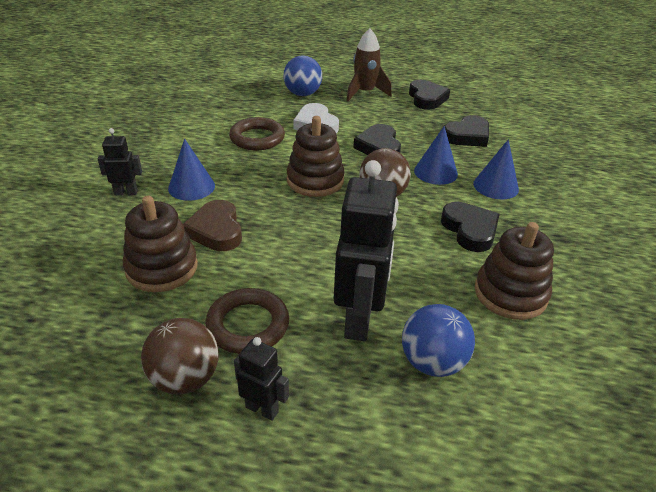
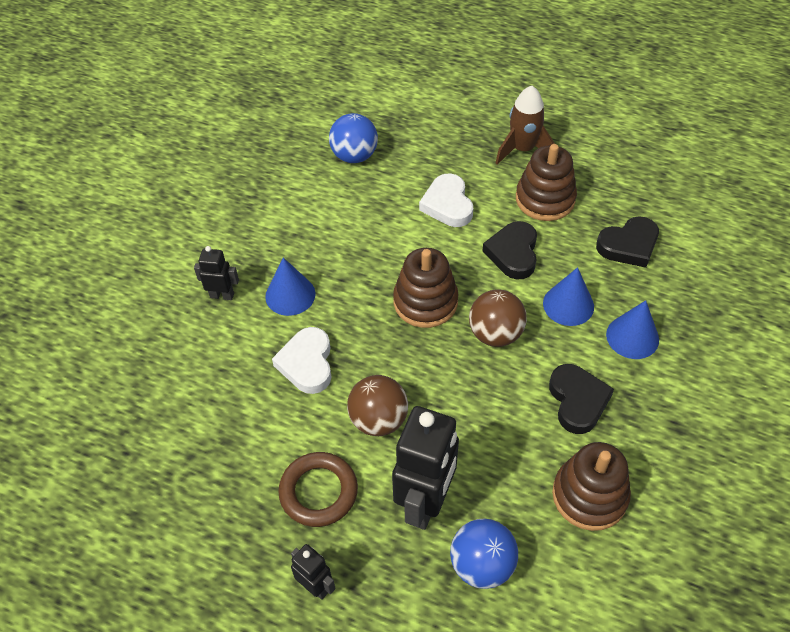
camera: 15 degrees right, 15 degrees up
brown stacking toy [123,196,198,292] -> brown stacking toy moved to [516,144,577,221]
brown ball [141,318,218,395] -> brown ball moved to [347,375,408,436]
brown heart [183,200,242,251] -> white heart [272,327,331,394]
brown ring [229,117,285,150] -> none
blue ball [283,56,322,96] -> blue ball moved to [329,113,378,163]
black heart [409,80,450,110] -> none

